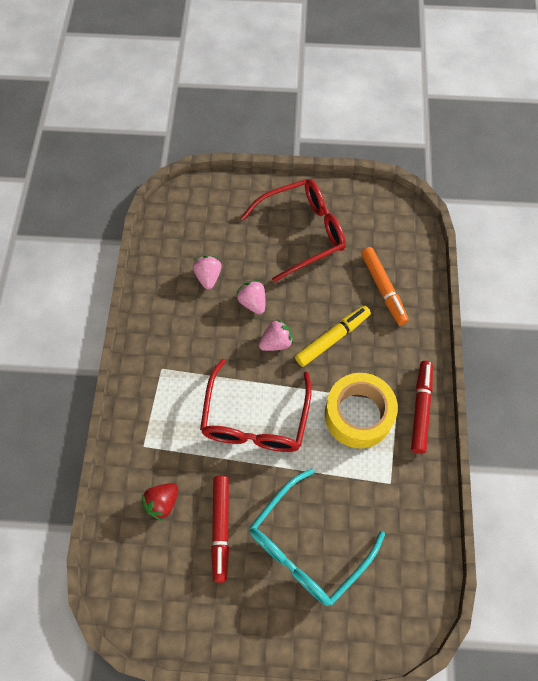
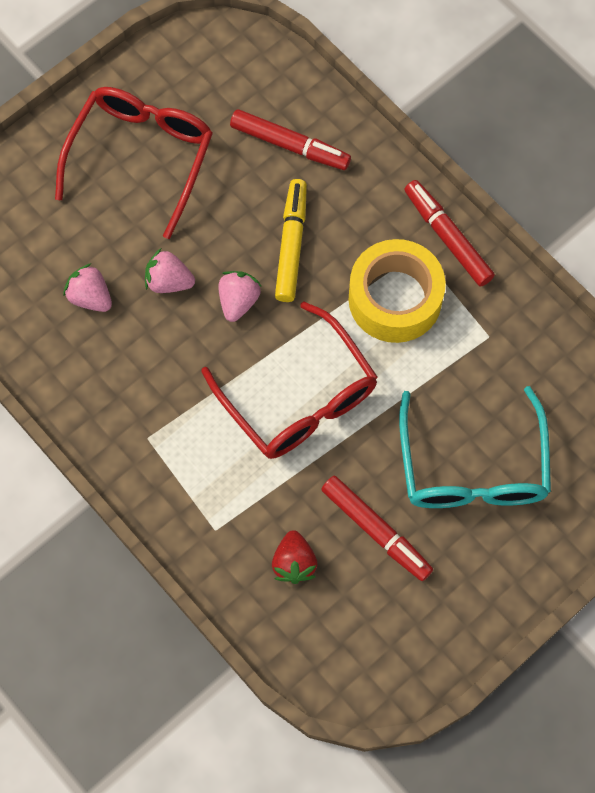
camera: 45 degrees left, 5 degrees up
orange marker [361,247,409,325] -> red marker [230,109,351,170]

